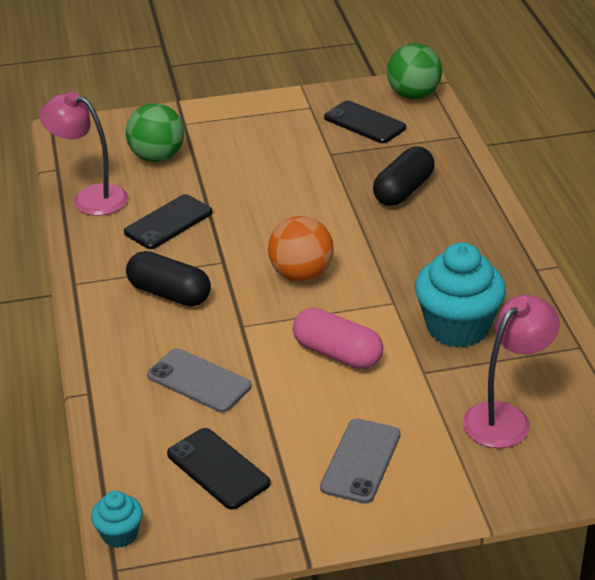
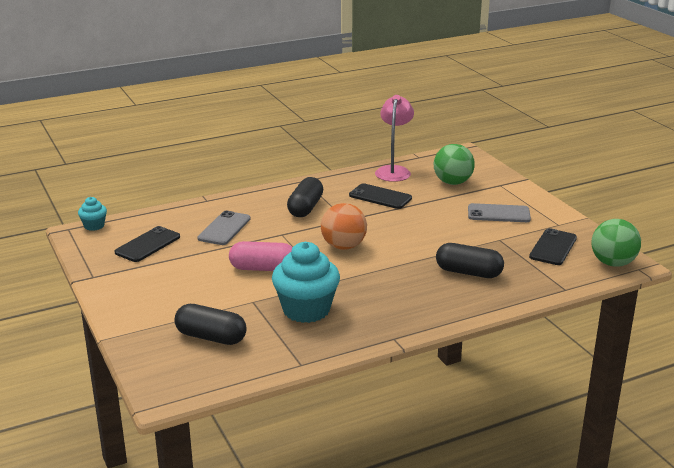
camera: 75 degrees right, 10 degrees down
pink capsule [293,308,383,369] -> pink capsule turned 75 degrees clockwise [229,241,293,271]
grey phone [320,418,400,504] -> grey phone moved to [468,203,531,222]
pink lamp [463,295,560,448] -> black capsule [174,304,246,345]

